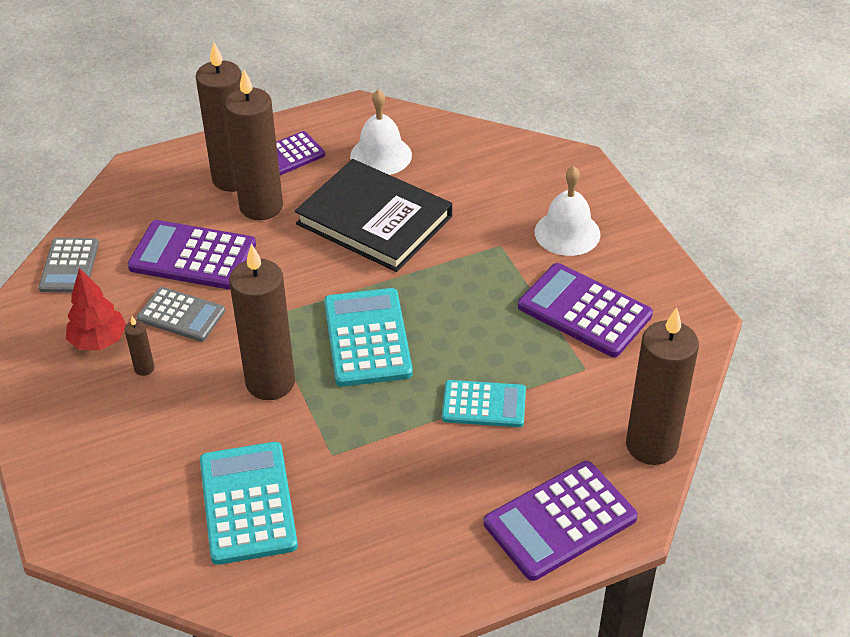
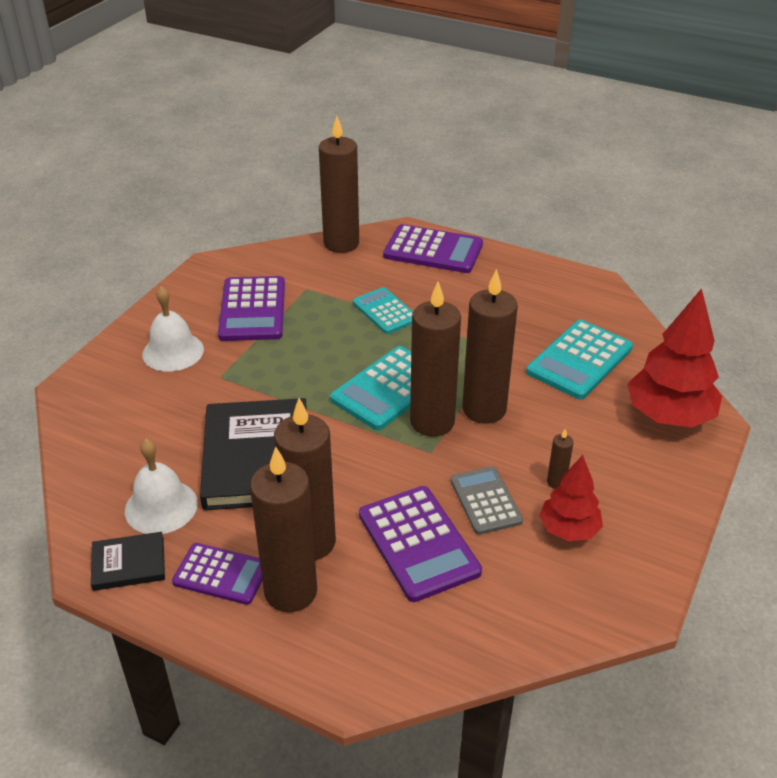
camera: 130 degrees left, 5 degrees down
grey calculator [39,238,99,293] -> none
none -> black book [91,532,165,591]
none -> brown candle [410,282,461,437]
none -> red tree [627,288,722,428]

